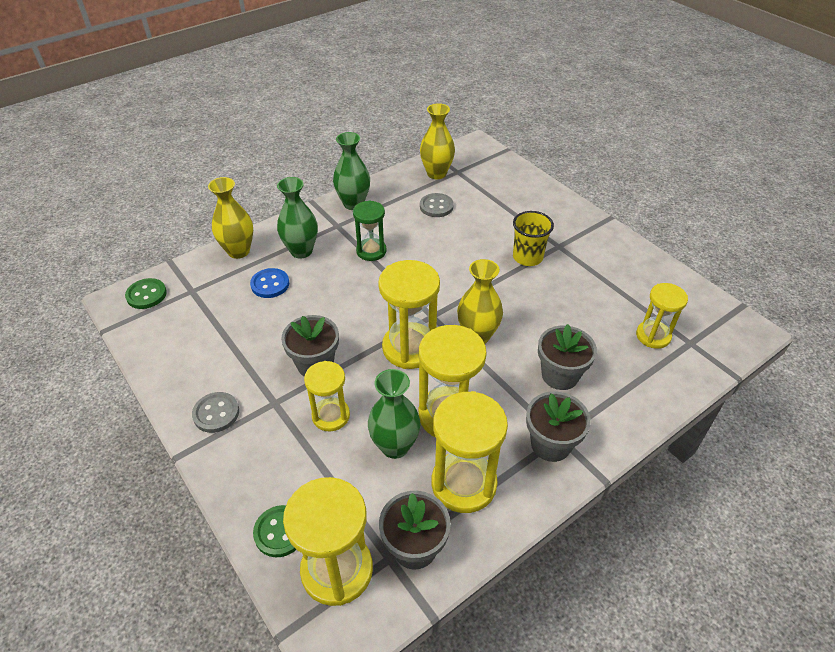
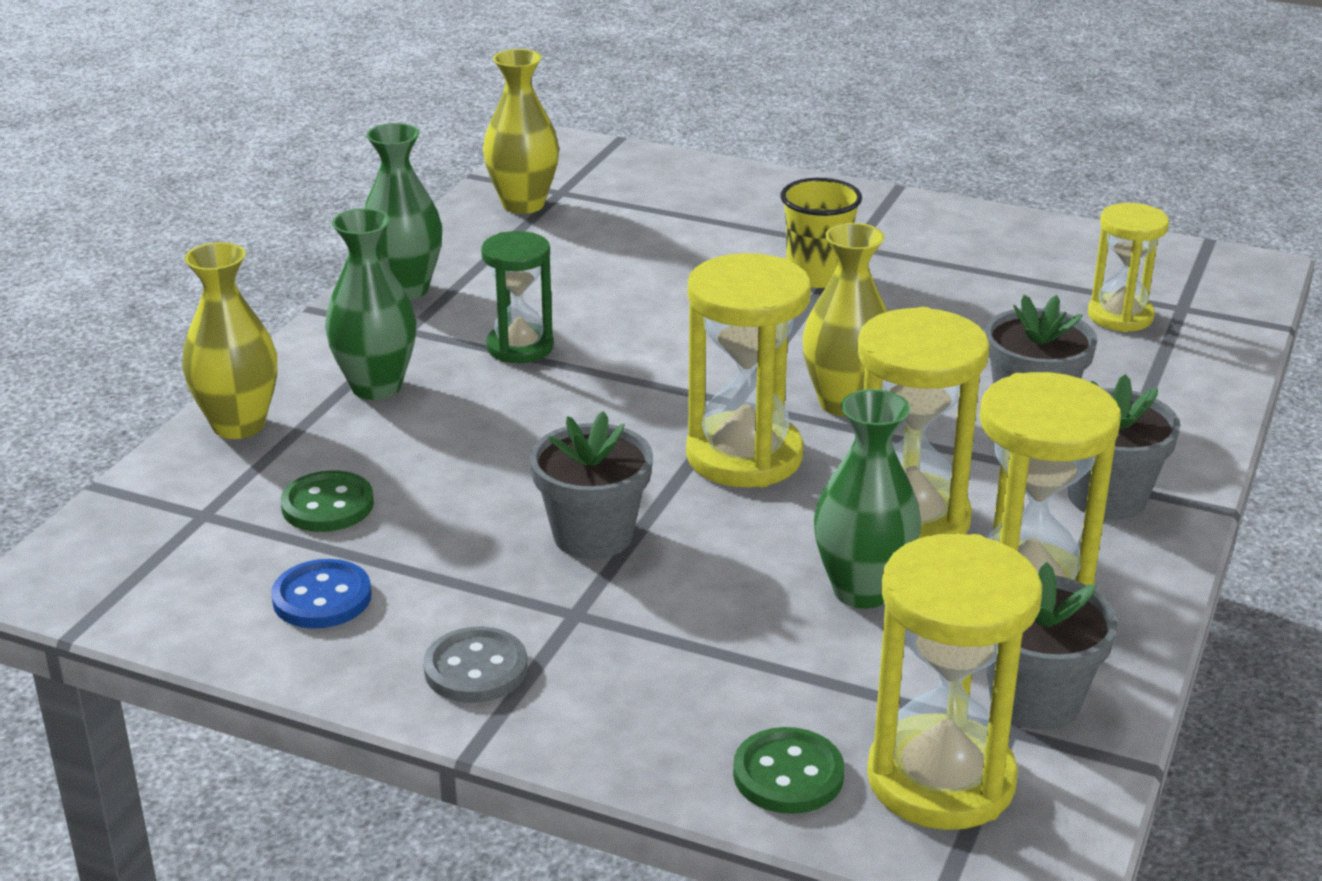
camera: 30 degrees left, 15 degrees down
green button [125,278,167,309] -> green button moved to [281,470,374,532]
blue button [250,268,289,298] -> blue button moved to [271,559,372,629]
yellow hourglass [304,361,350,431] -> none
grey button [420,193,454,217] -> none

